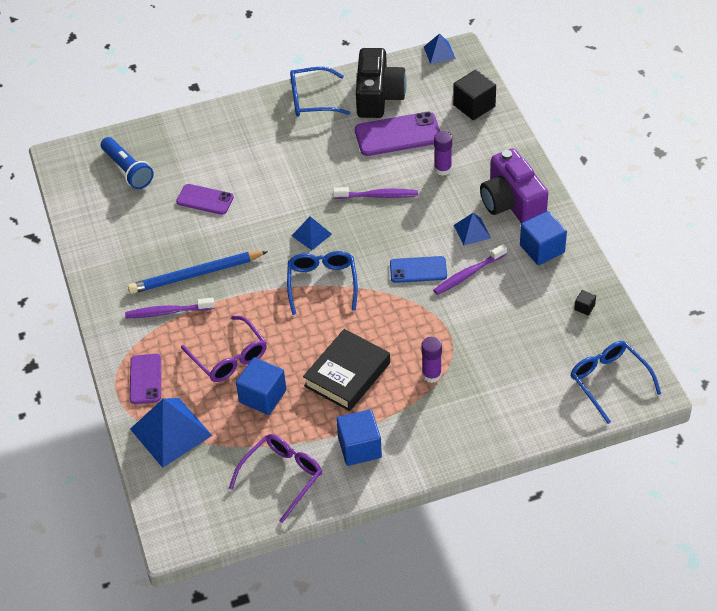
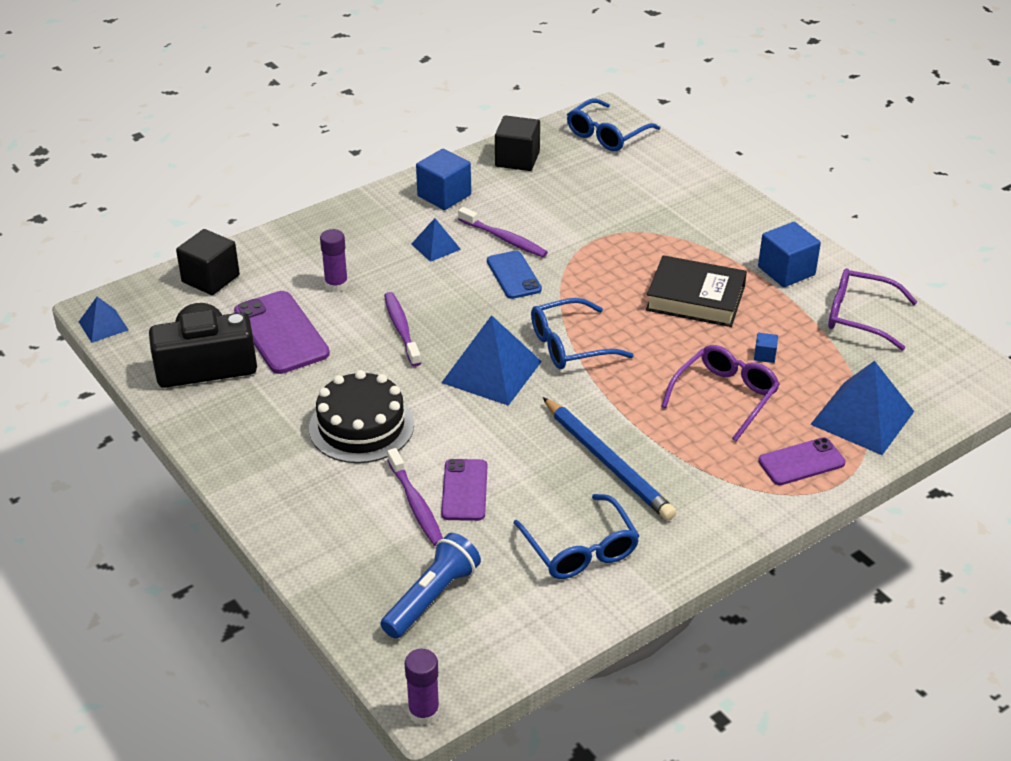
camera: 110 degrees left, 10 degrees down
purple toothbrush [125,298,215,318] -> purple toothbrush moved to [387,448,443,546]
blue cube [236,357,286,415] -> blue cube [754,333,778,363], size x0.46
blue glasses [290,67,350,117] -> blue glasses moved to [513,494,640,579]
blue pyramid [292,217,332,250] -> blue pyramid [441,315,542,406], size x1.87
purple glue stick [422,337,442,383] -> purple glue stick moved to [405,649,440,725]
purple camera [480,148,548,223] -> none
black cube [574,290,596,315] -> black cube [495,115,540,171], size x2.17
none -> black cake [309,370,414,463]

